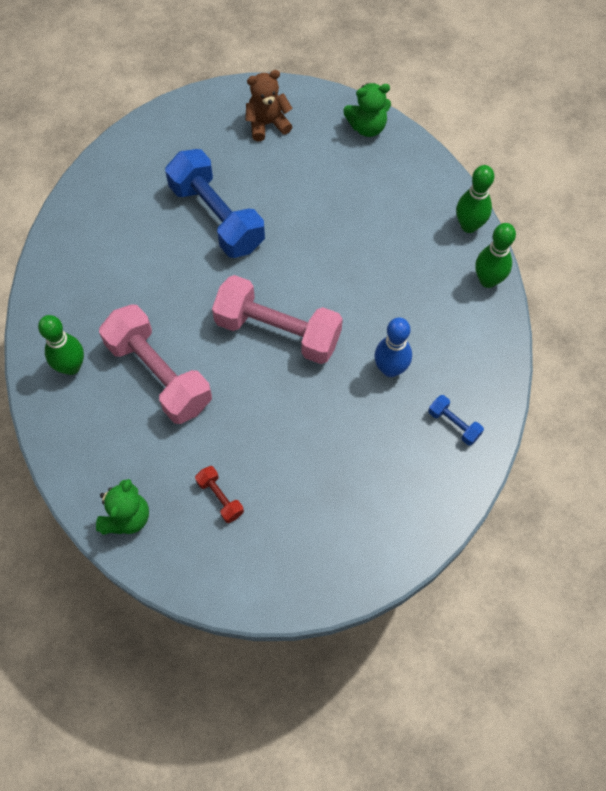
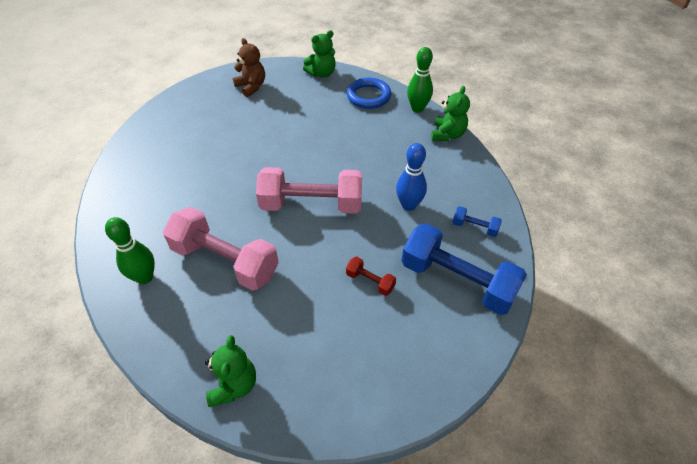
camera: 20 degrees left, 15 degrees down
blue dumbbell [165,149,265,258] -> blue dumbbell moved to [402,223,527,315]
red dumbbell [195,466,244,523] -> red dumbbell moved to [346,257,396,296]
brown teddy bear [245,70,293,141] -> brown teddy bear turned 90 degrees clockwise [233,38,265,97]
green bowling pin [476,223,516,288] -> green teddy bear [431,86,470,141]
none -> blue ring [347,78,391,109]

